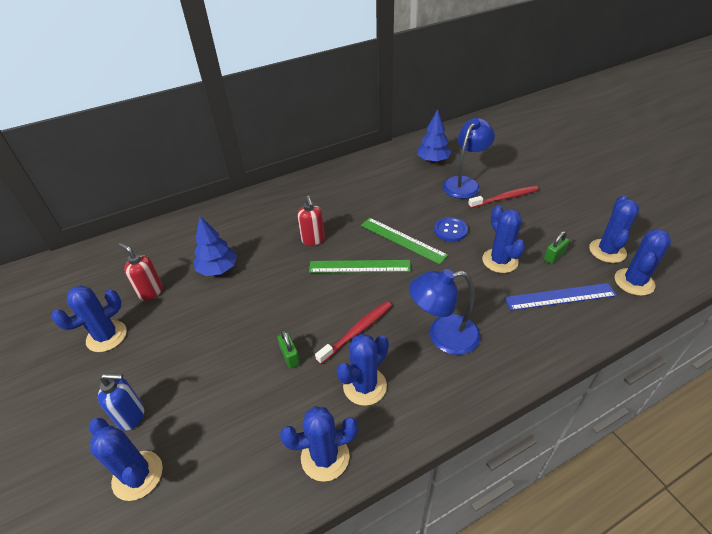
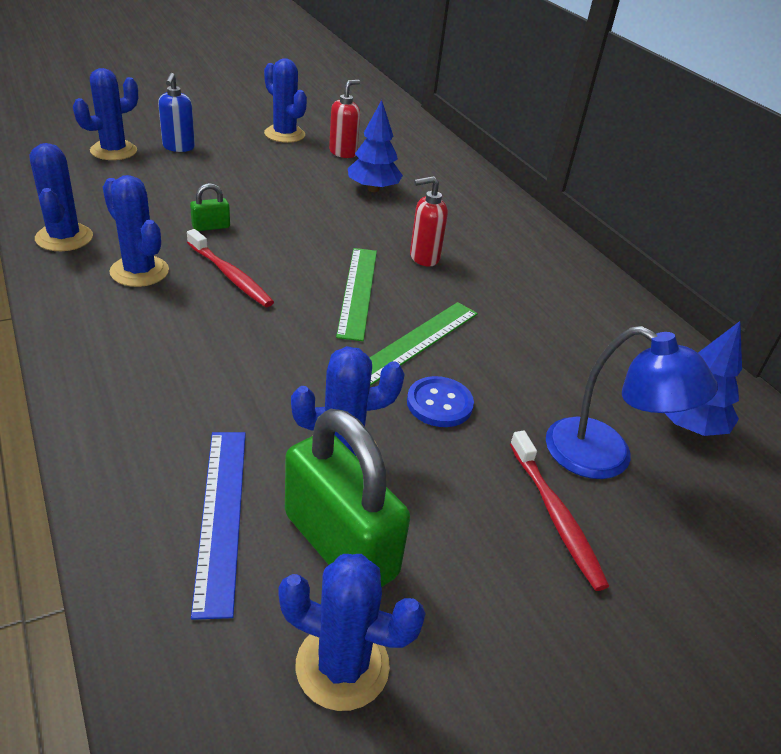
camera: 85 degrees right, 5 degrees down
blue lamp [409,269,481,355] -> none
green padlock [544,231,569,264] -> green padlock [285,409,410,587], size x2.30
blue cactus [615,229,671,296] -> none

